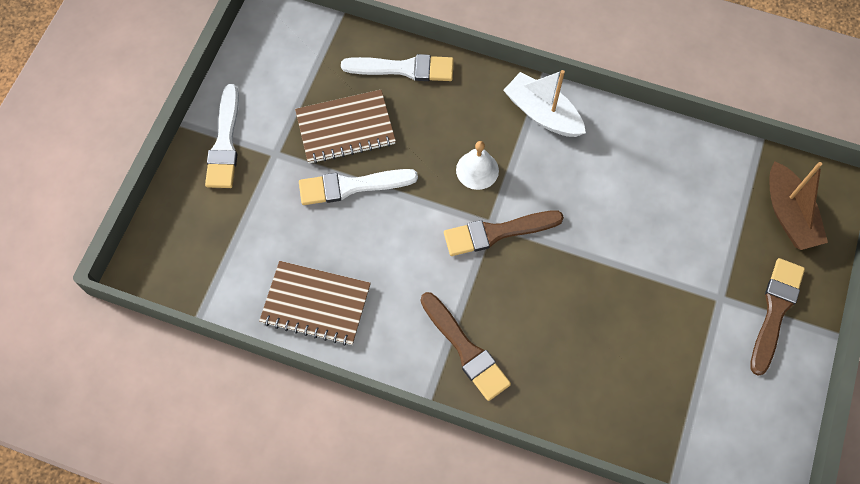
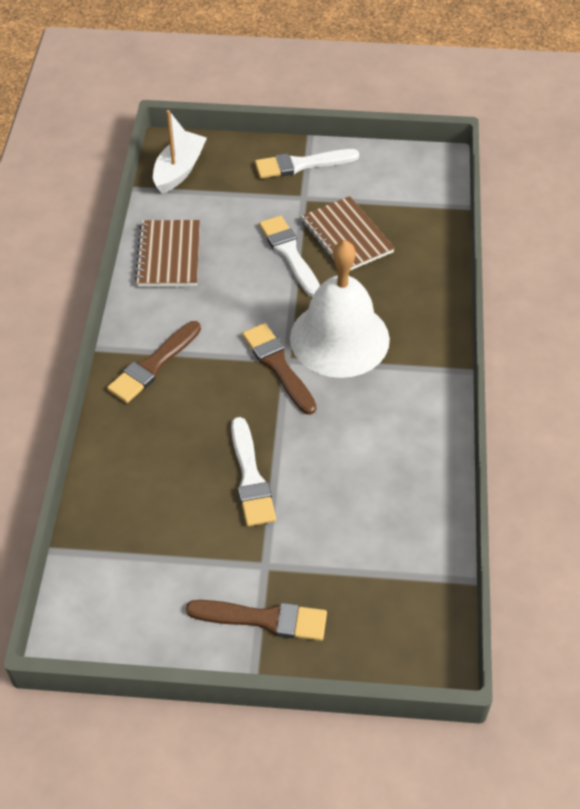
camera: 75 degrees right, 15 degrees down
white brush [341,54,454,81] -> white brush moved to [231,417,276,526]
white bell [456,141,499,190] -> white bell [290,240,390,378], size x2.30
white boat [503,70,586,137] -> white boat moved to [153,110,207,194]
brown boat [770,161,828,250] -> none

